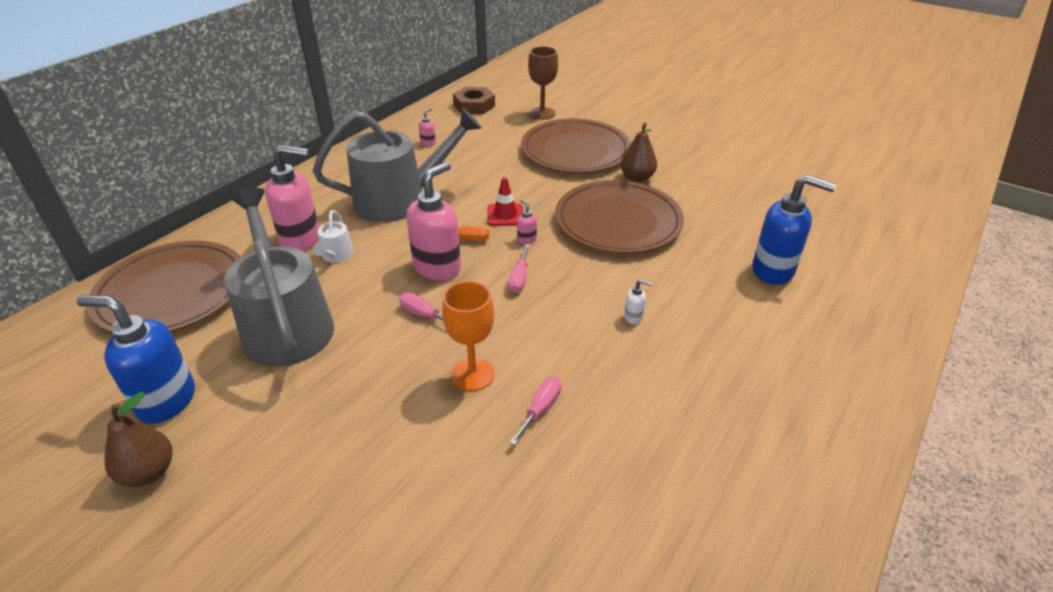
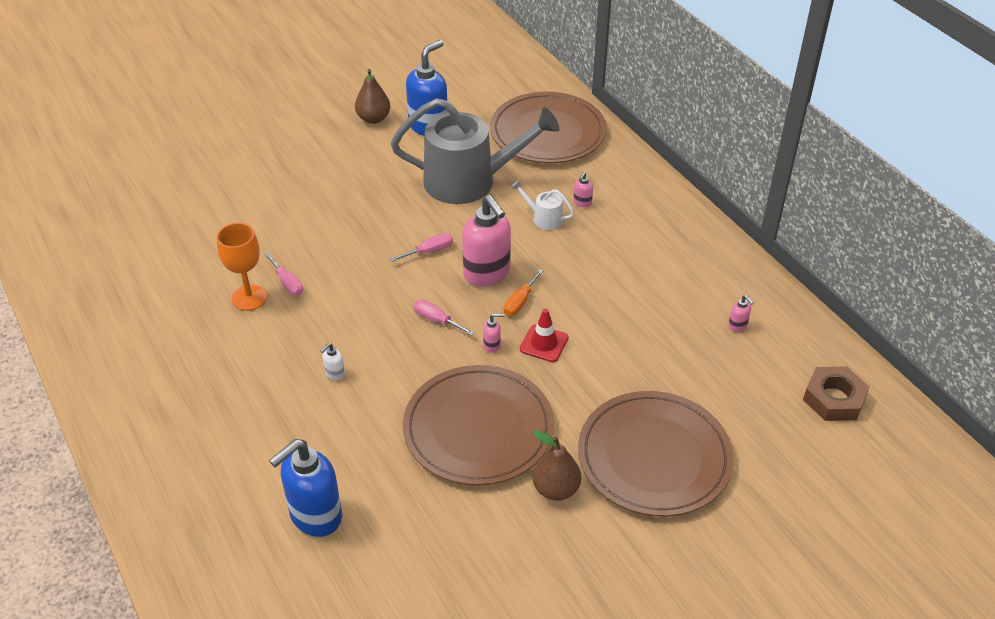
camera: 115 degrees right, 5 degrees up
pink soap dispenser [265,145,319,251] -> pink soap dispenser [573,172,593,207], size x0.41
grey watering can [313,108,482,222] -> none
orange goblet [442,281,495,391] -> orange goblet moved to [217,223,267,311]
brown goblet [528,46,558,120] -> none

